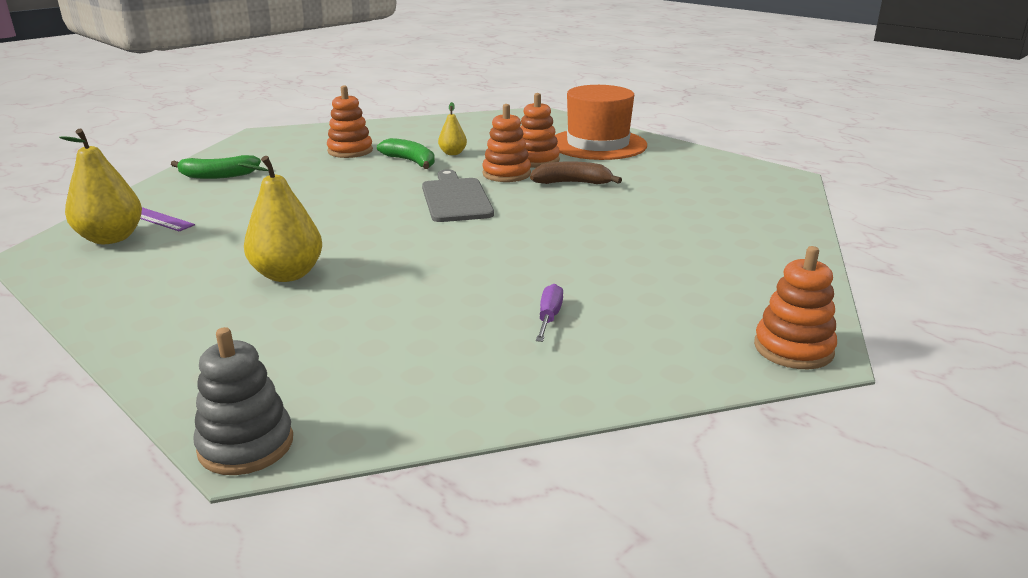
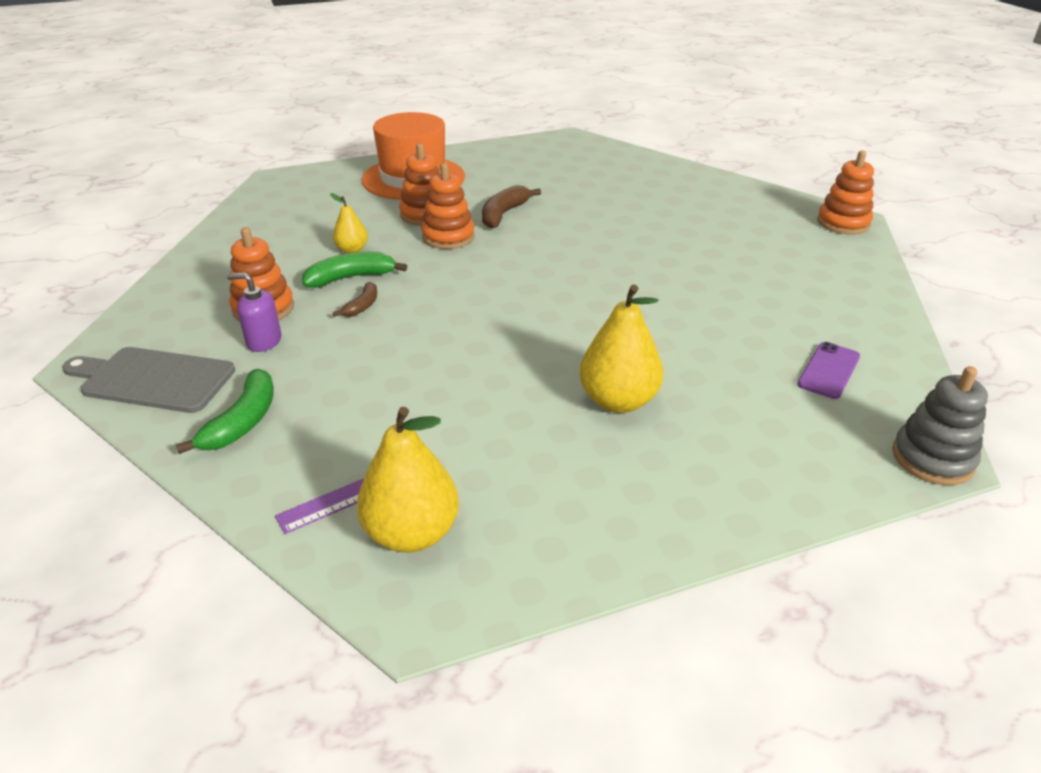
camera: 65 degrees left, 10 degrees up
grey cutting board [422,169,494,222] -> grey cutting board moved to [62,347,235,413]
purple screwdriver [536,284,563,342] -> none
none -> purple soap dispenser [227,272,282,352]
none -> brown banana [333,282,377,317]
none -> purple phone [797,342,860,399]

